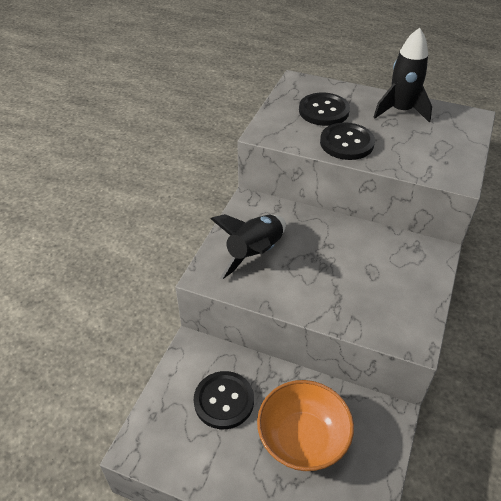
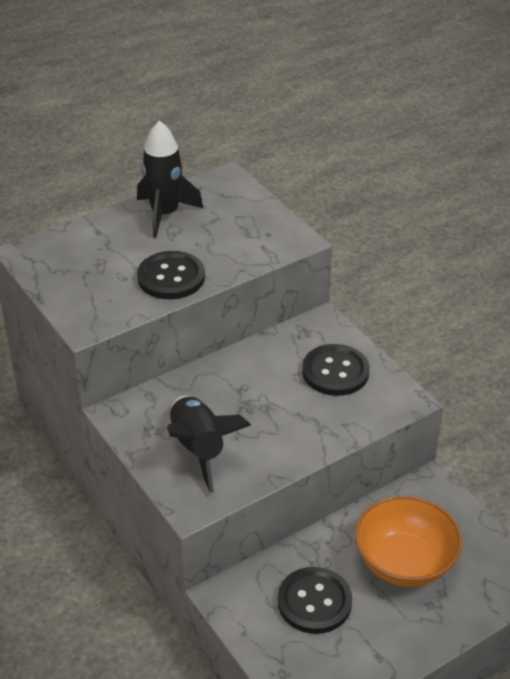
camera: 55 degrees left, 5 degrees down
black button [299,93,350,126] -> black button moved to [302,344,370,396]

